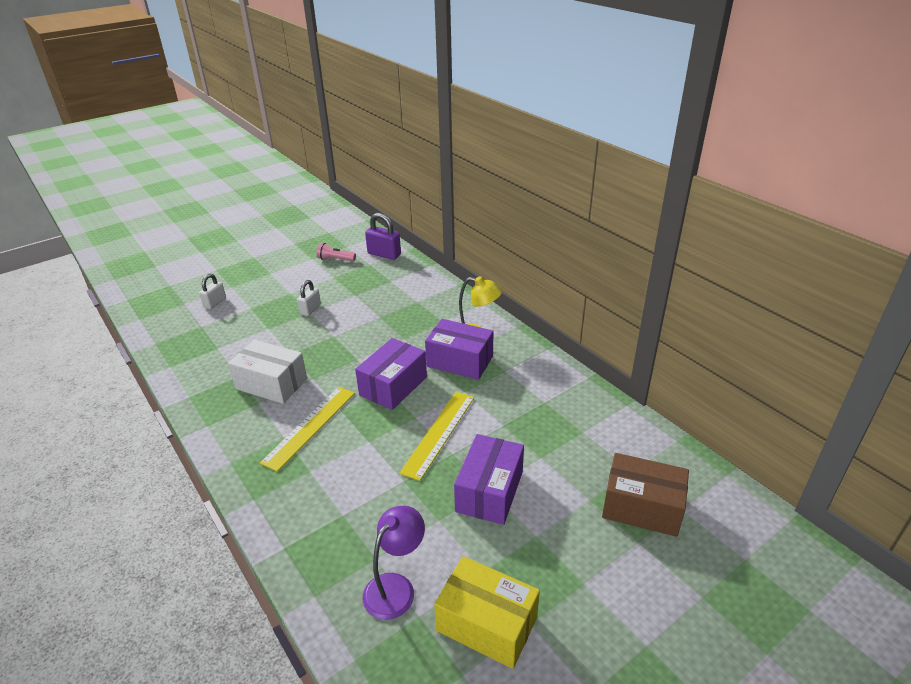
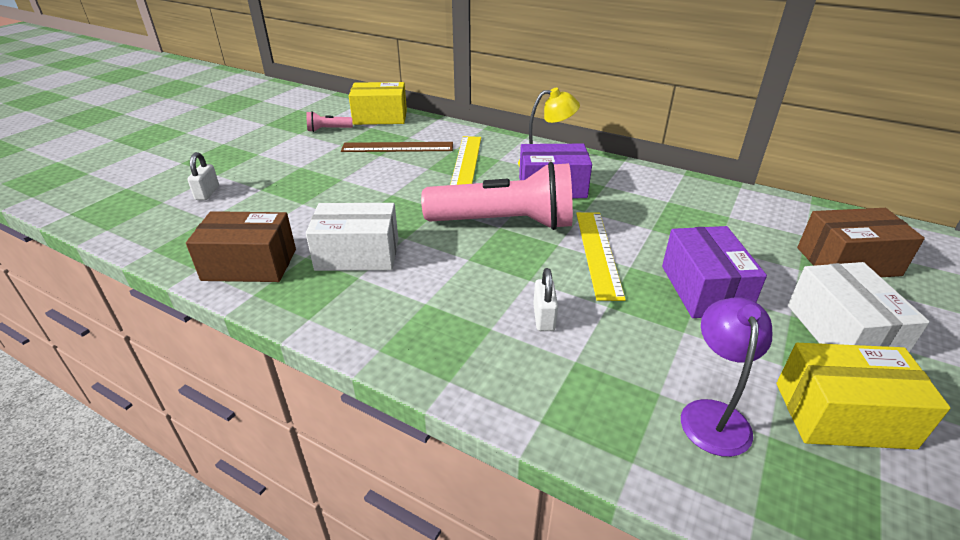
camera: 25 degrees left, 0 degrees up
yellow ruler [260,387,355,472] -> yellow ruler moved to [450,136,481,185]
white padlock [297,280,321,316] -> white padlock moved to [533,268,558,331]
purple box [355,338,427,410] -> pink flashlight [421,162,573,230]
purple padlock [365,213,401,260] -> yellow box [349,82,407,125]
none -> brown box [186,211,296,282]
none -> brown ruler [341,142,453,152]
none -> white box [788,262,930,353]

